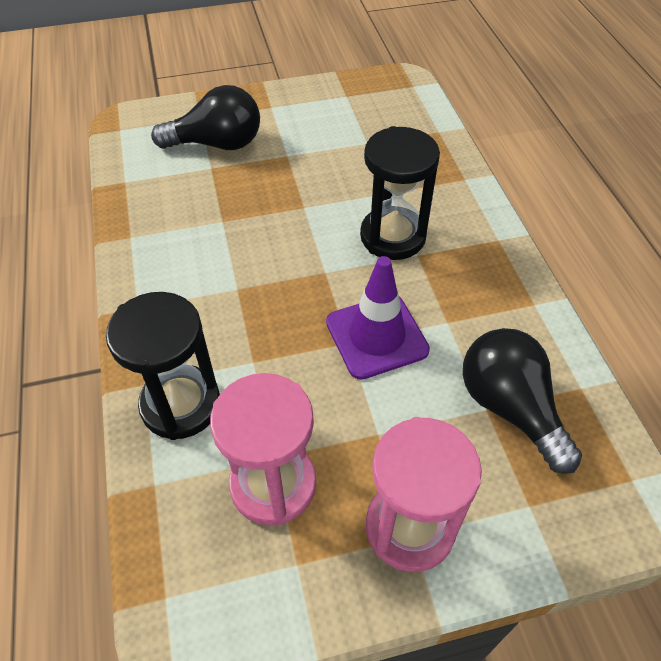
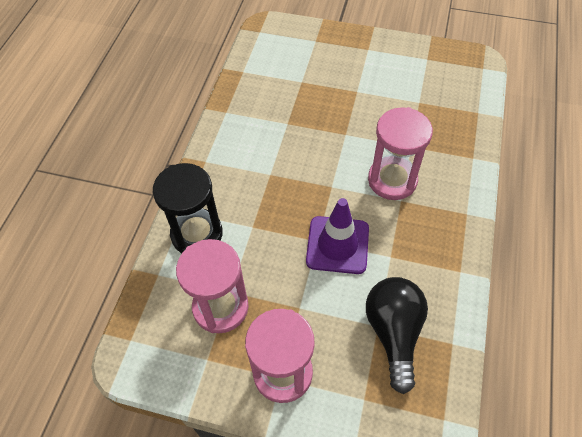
camera: 30 degrees right, 5 degrees up
black light bulb [151,85,260,150] -> none
black hourglass [360,126,440,260] -> pink hourglass [368,107,433,200]

